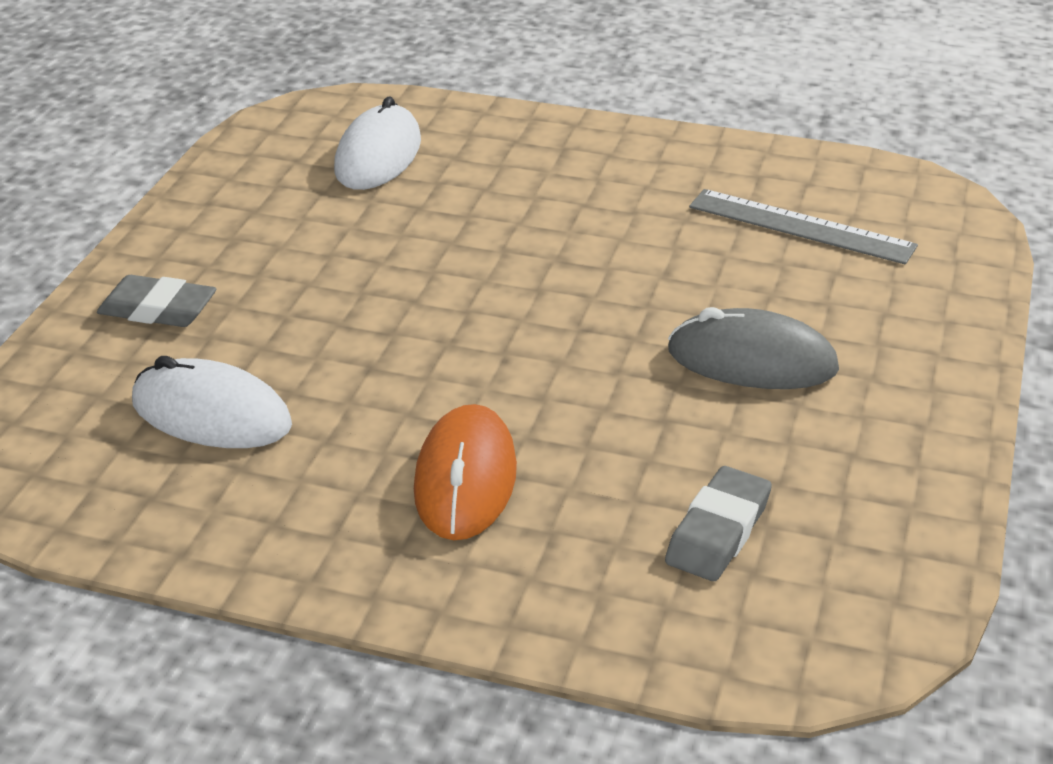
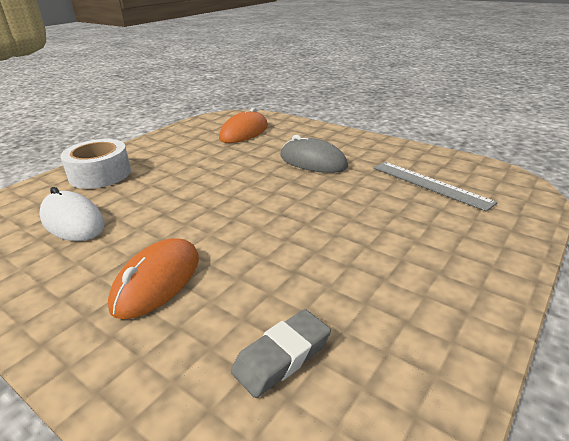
camera: 20 degrees right, 5 degrees down
grey eraser [97,275,216,327] -> white tape [60,139,131,189]
white mouse [334,96,421,190] -> orange mouse [219,107,268,143]
grey mouse [668,307,839,389] -> grey mouse moved to [280,135,348,173]

